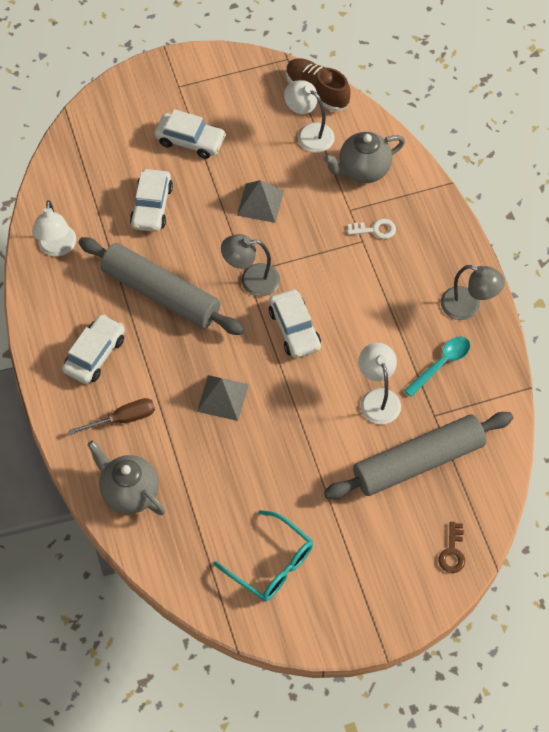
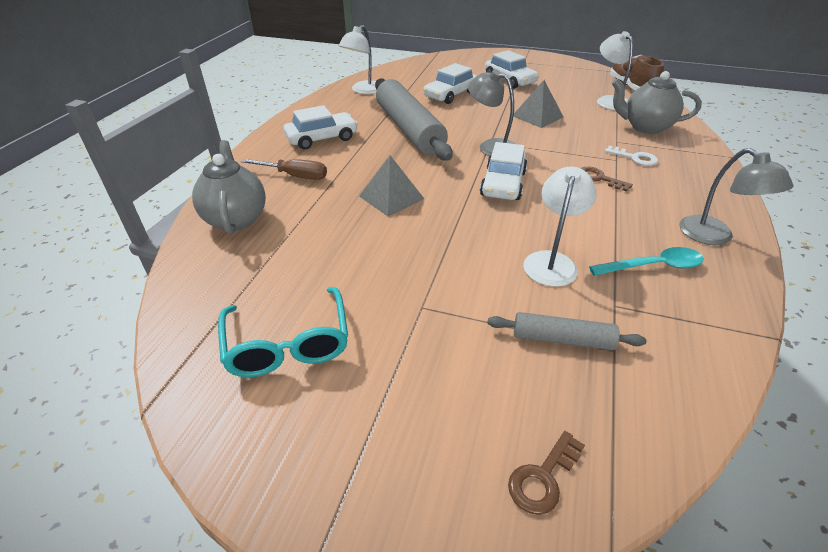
camera: 35 degrees right, 20 degrees down
grey rolling pin [324,412,513,499] -> grey rolling pin [487,312,647,350], size x0.49
none -> brown key [581,167,633,192]

